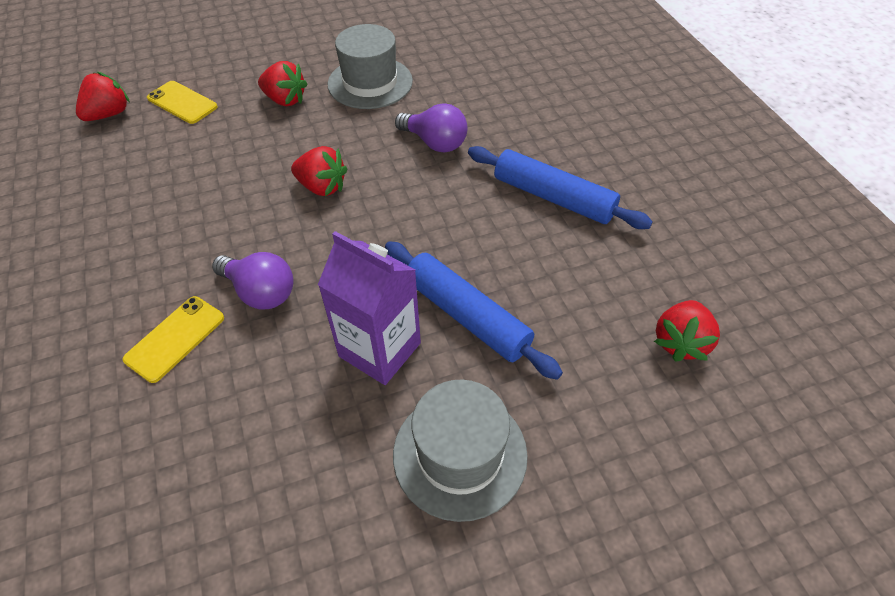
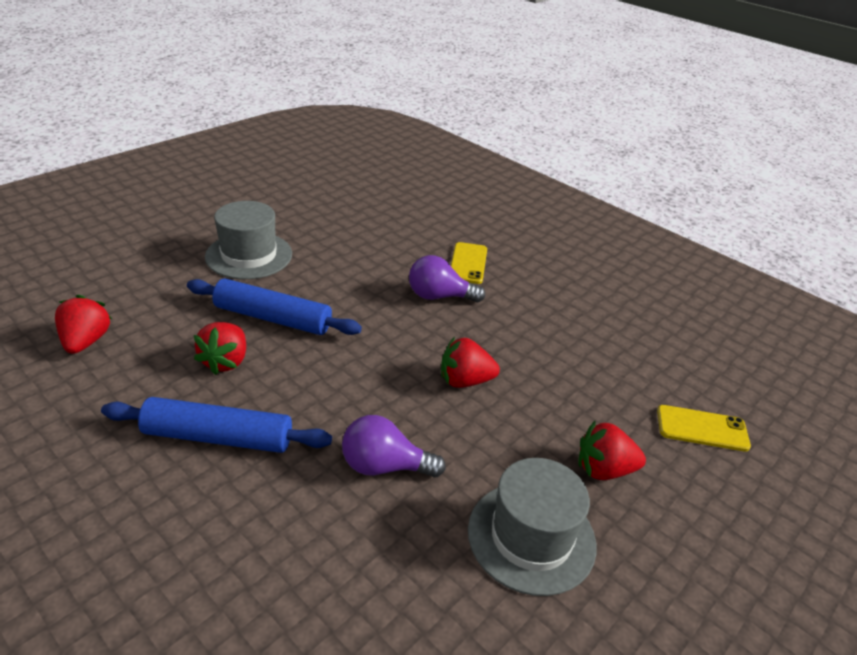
camera: 150 degrees right, 15 degrees down
red strawberry [76,72,130,121] -> red strawberry moved to [194,322,246,375]
purple carton [318,231,421,385] -> none

